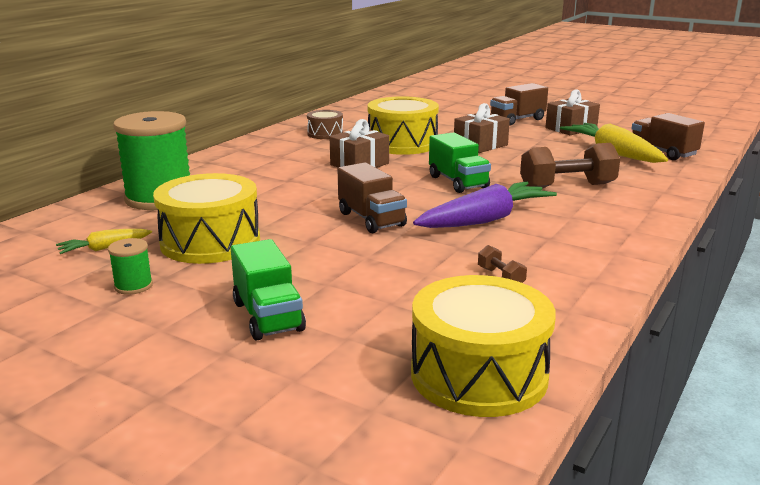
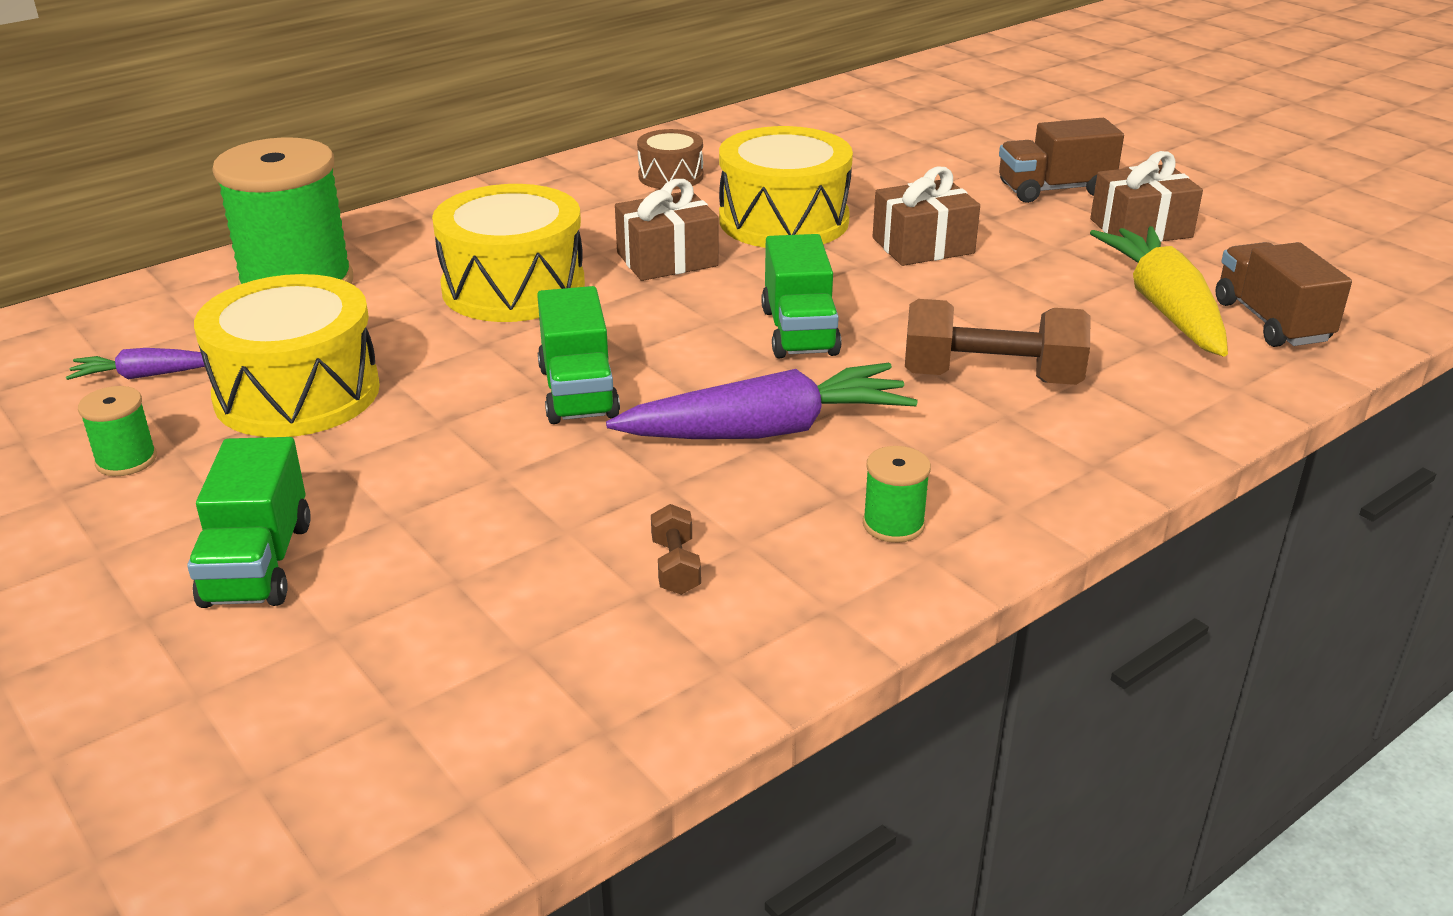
camera: 20 degrees right, 10 degrees up
yellow carrot [56,229,152,254] -> purple carrot [66,348,205,380]
brown truck [338,162,407,233] -> green truck [537,286,620,424]
yellow drum [411,275,556,417] -> yellow drum moved to [432,184,585,322]
none -> green spool [863,446,931,543]

